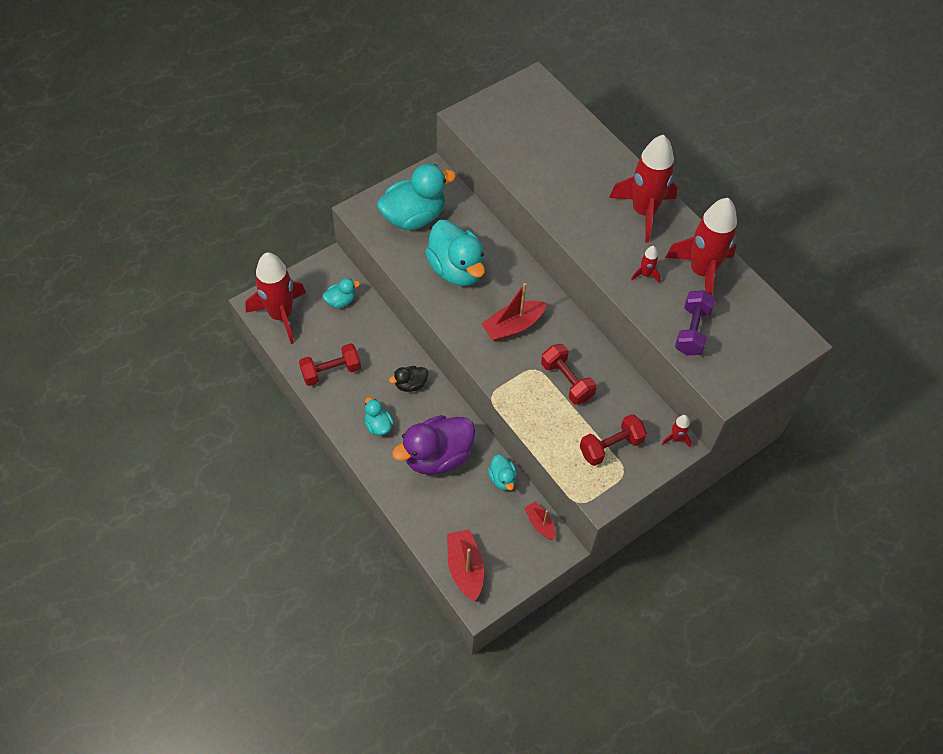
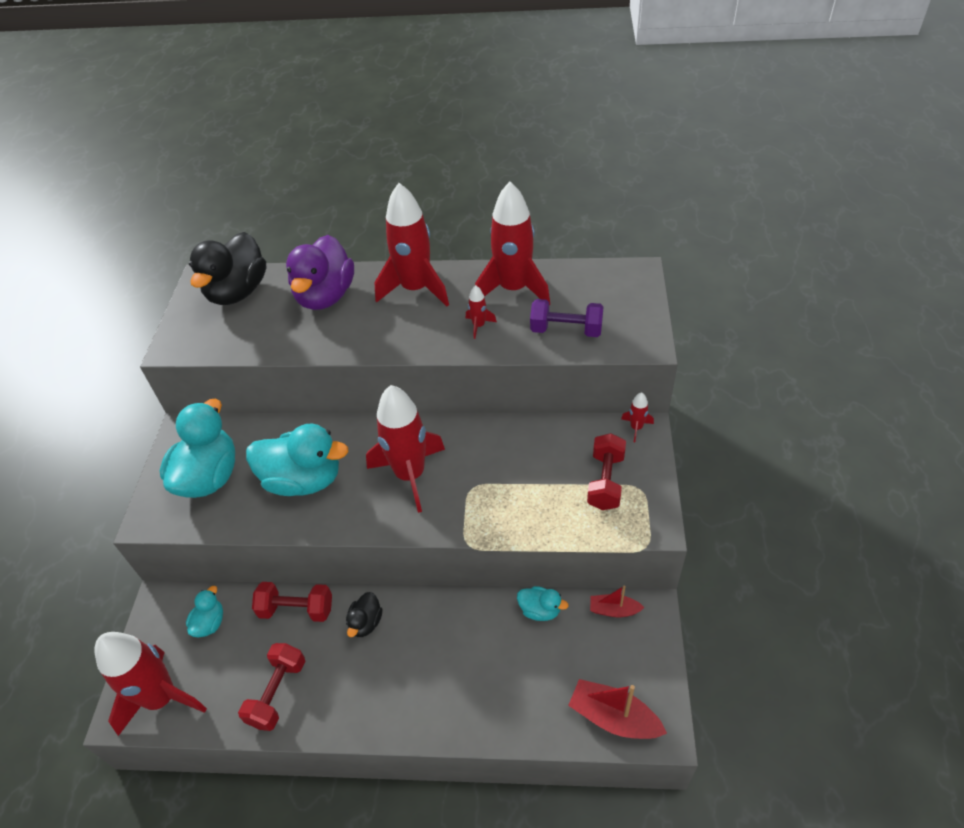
camera: 45 degrees left, 10 degrees down
turquoise duck [365,397,394,436] -> none
purple duck [392,415,475,475] -> purple duck moved to [286,235,354,310]
red boat [481,283,547,342] -> red rocket [366,385,445,513]
red dumbbell [541,344,597,405] -> red dumbbell moved to [252,582,332,622]
purple dumbbell [675,290,715,355] -> purple dumbbell turned 45 degrees counterclockwise [530,299,604,337]
none -> black duck [189,232,266,305]

